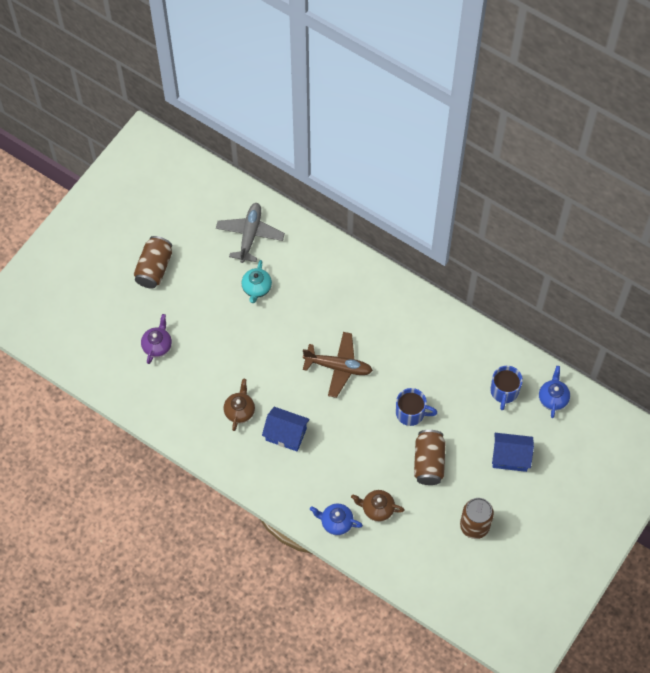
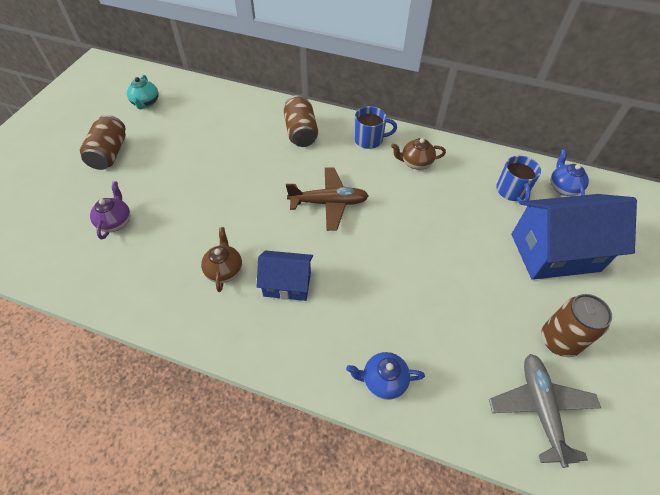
camera: 15 degrees left, 10 degrees down
grey plane [216,203,285,263] -> grey plane moved to [489,354,601,468]
turquoise teapot [241,260,272,303] -> turquoise teapot moved to [127,75,159,109]
brown teapot [351,490,405,522] -> brown teapot moved to [391,138,446,170]
blue mug [396,388,438,426] -> blue mug moved to [354,106,397,149]
brown can [414,430,445,485] -> brown can moved to [284,95,318,147]
blue house [492,433,534,472] -> blue house [511,194,637,280], size x1.76

